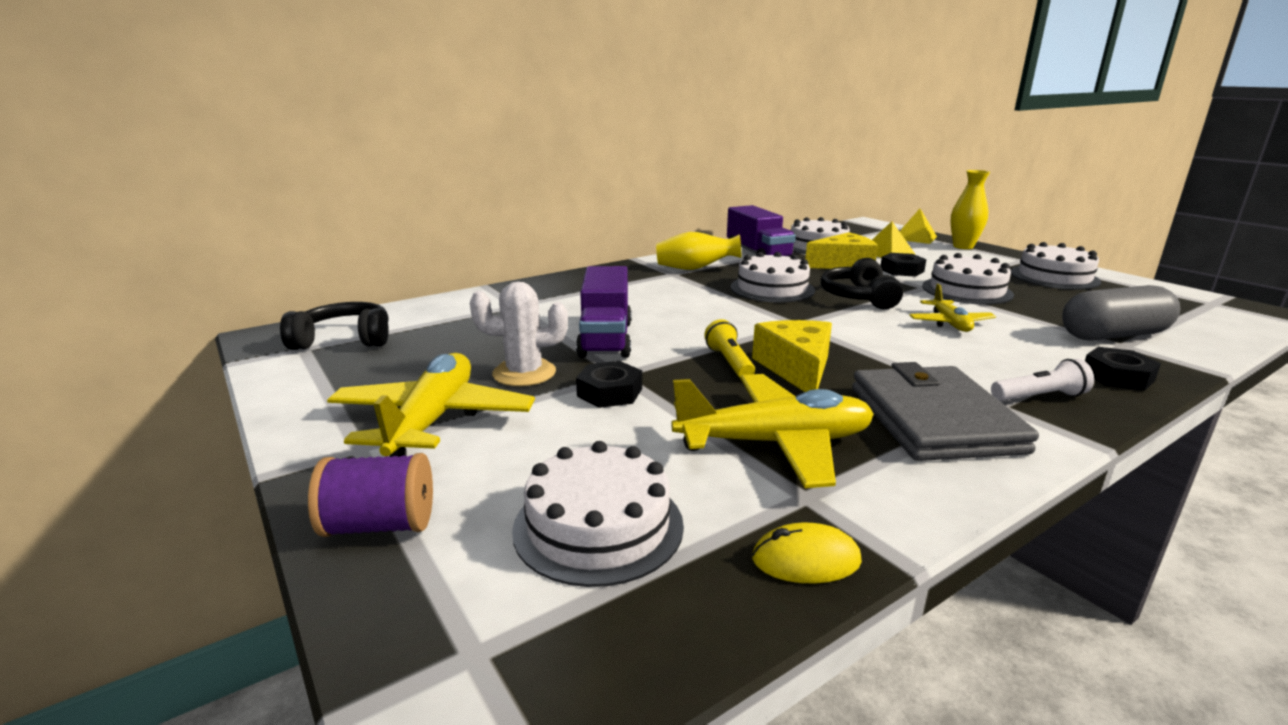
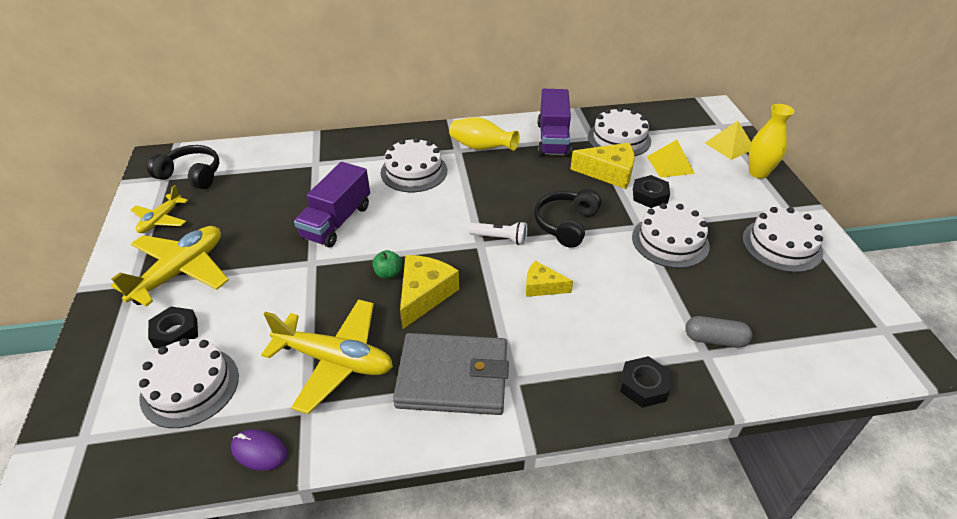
camera: 25 degrees right, 20 degrees up
purple spool [308,453,433,537] -> none
white cactus [470,282,568,386] -> none
black nut [576,361,642,408] -> black nut moved to [148,307,198,349]
yellow flashlight [704,319,755,378] -> green apple [372,250,402,279]
white cake [731,252,815,303] -> white cake moved to [381,137,447,192]
yellow mouse [752,522,862,584] -> purple mouse [231,429,287,471]
grey wallet [852,362,1039,461] -> grey wallet turned 75 degrees clockwise [393,333,509,415]
yellow plane [909,284,996,332] -> yellow plane moved to [131,185,188,233]
white flashlight [991,359,1094,401] -> white flashlight moved to [469,221,527,245]
grey capsule [1062,285,1180,341] -> grey capsule [685,316,752,348], size x0.60
none -> yellow cheese [526,261,573,297]

